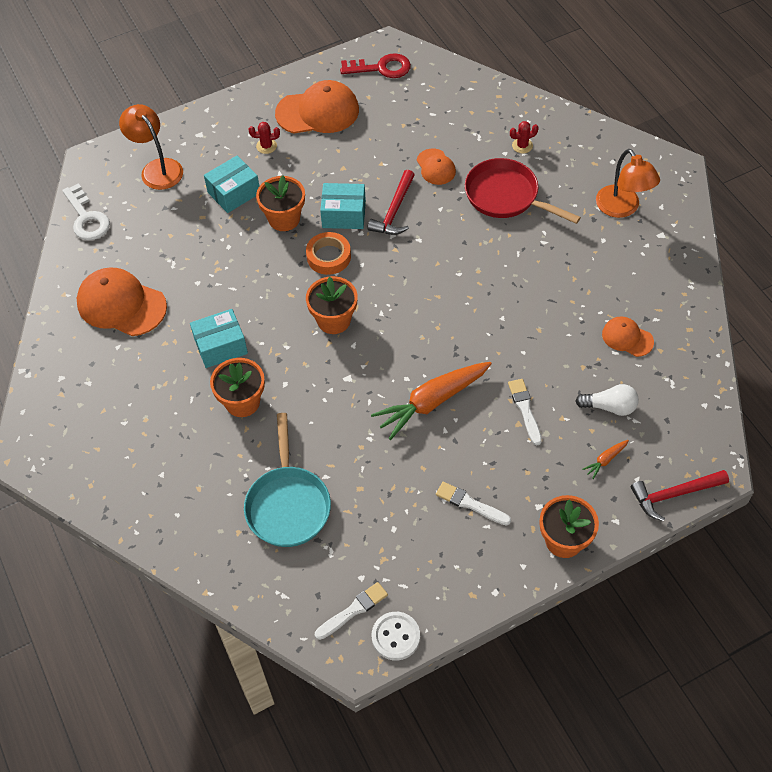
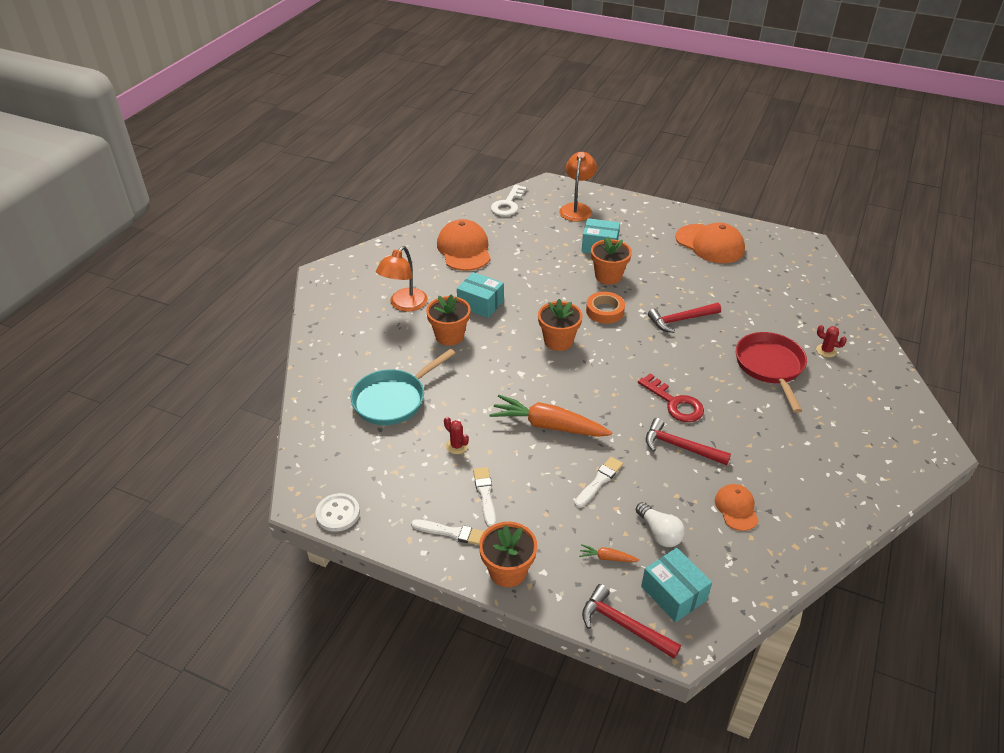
camera: 50 degrees right, 15 degrees down
red cactus [249,122,280,154] -> red cactus moved to [444,417,469,454]
white brush [315,582,388,640] -> white brush moved to [411,519,485,545]
turquoise box [320,183,366,229] -> turquoise box moved to [641,548,712,622]
red key [340,53,411,78] -> red key moved to [638,374,704,422]
orange cap [417,149,456,185] -> none
orange lamp [596,149,660,218] -> orange lamp moved to [376,246,428,312]
none -> red hammer [646,418,731,465]

